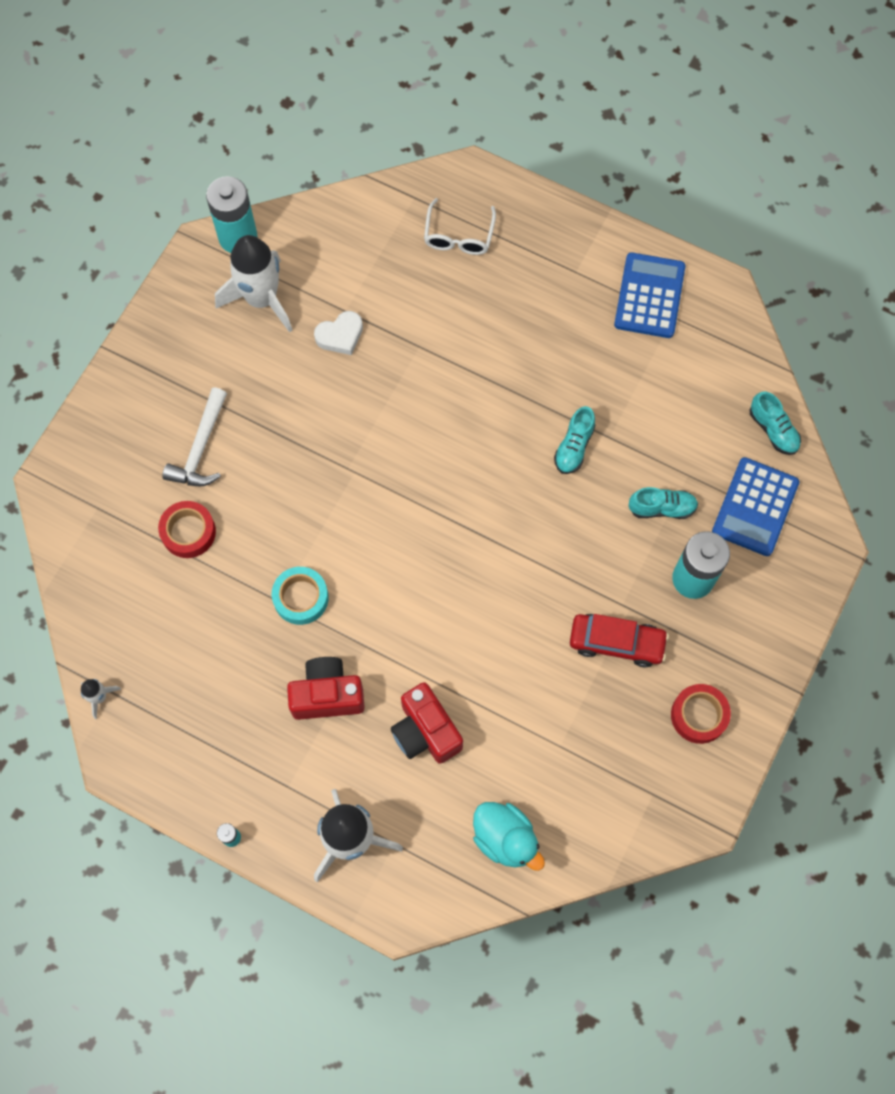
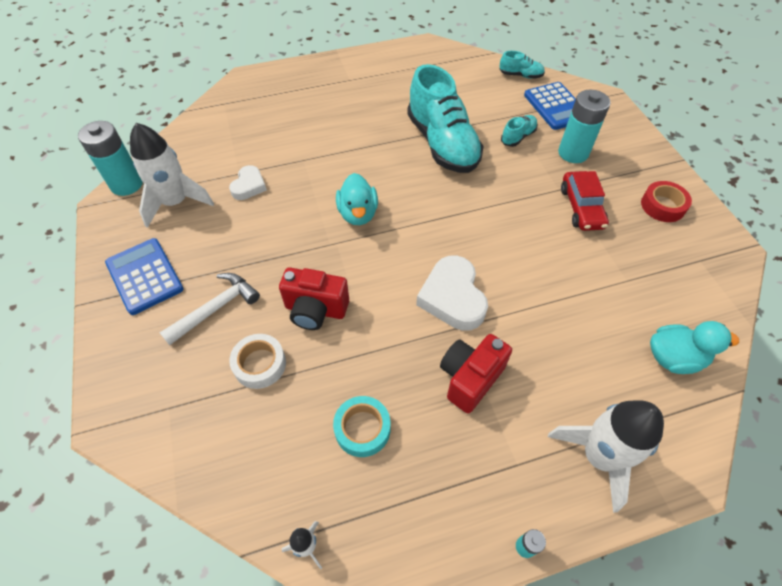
camera: 45 degrees left, 15 degrees down
red tape [158,501,216,558] -> white tape [229,334,286,389]
white hammer [162,387,227,486] -> white hammer turned 105 degrees counterclockwise [160,273,260,345]
turquoise tape [272,567,329,625] -> turquoise tape moved to [333,396,390,457]
red camera [391,682,463,764] -> red camera moved to [279,268,349,330]
white glasses [424,198,496,255] -> none
turquoise shoe [554,406,595,474] -> turquoise shoe [407,64,484,173], size x2.30
red car [570,614,669,668] -> red car turned 120 degrees clockwise [561,171,609,231]
blue calculator [614,252,685,338] -> blue calculator moved to [105,238,184,315]
none -> turquoise duck [336,173,378,225]
none -> white heart [416,255,488,331]

